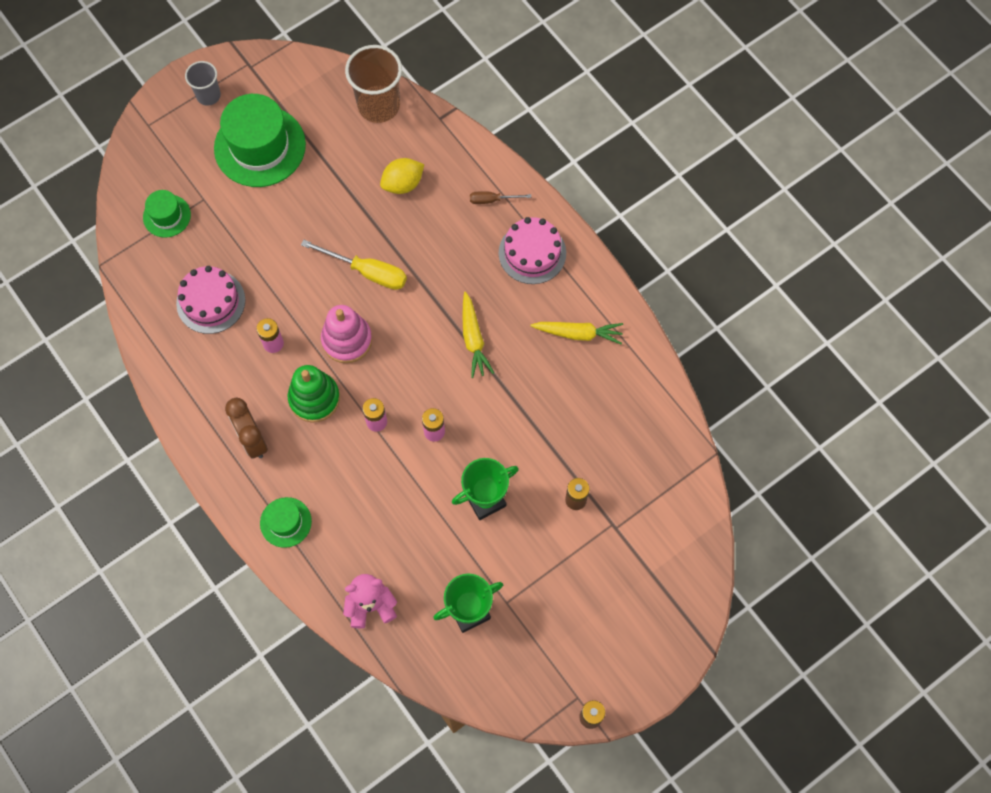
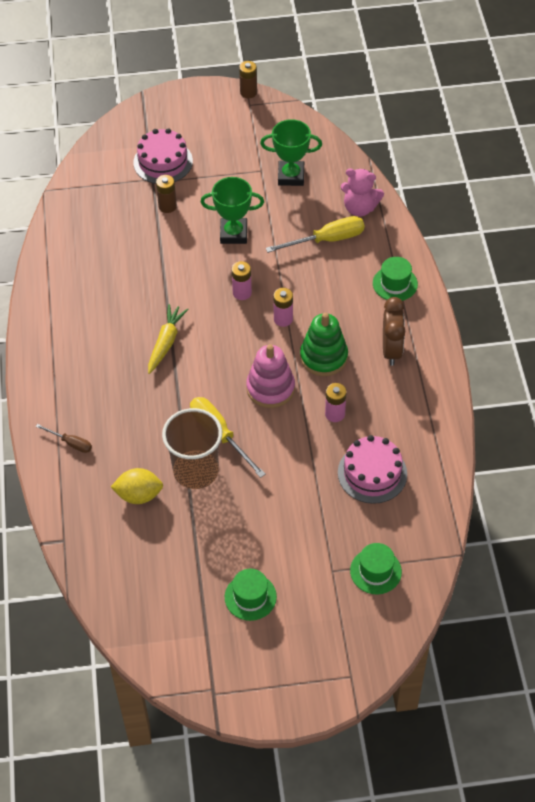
camera: 150 degrees left, 15 degrees down
grey cup [185,61,221,106] -> none
green hat [214,94,306,187] -> green hat [225,569,277,621], size x0.51
brown cup [345,45,402,123] -> brown cup moved to [162,408,222,489]
pink cake [499,217,566,284] -> pink cake moved to [133,128,193,184]
yellow carrot [531,322,623,344] -> none
none -> yellow screwdriver [266,216,365,253]

